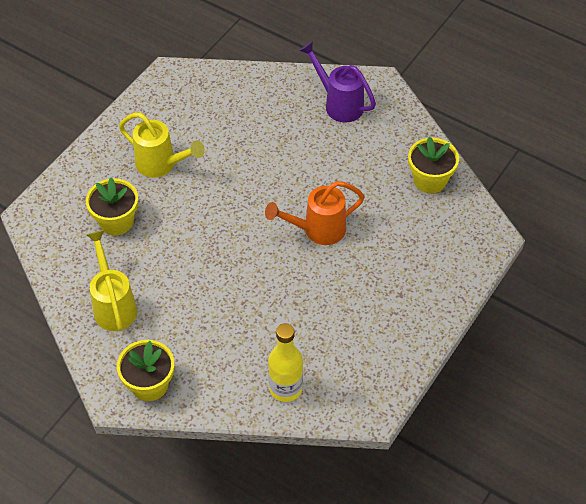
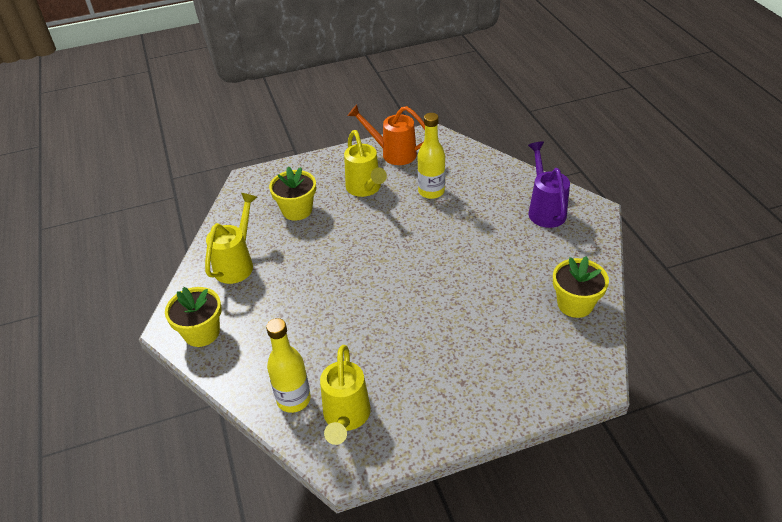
camera: 40 degrees right, 10 degrees down
orange watering can [265,181,365,245] -> orange watering can moved to [348,105,425,165]
none -> yellow watering can [320,345,371,445]
none -> yellow bottle [418,113,445,199]

